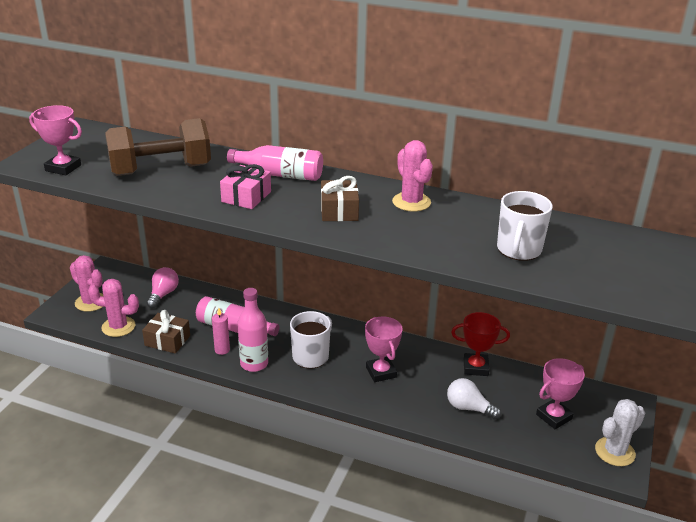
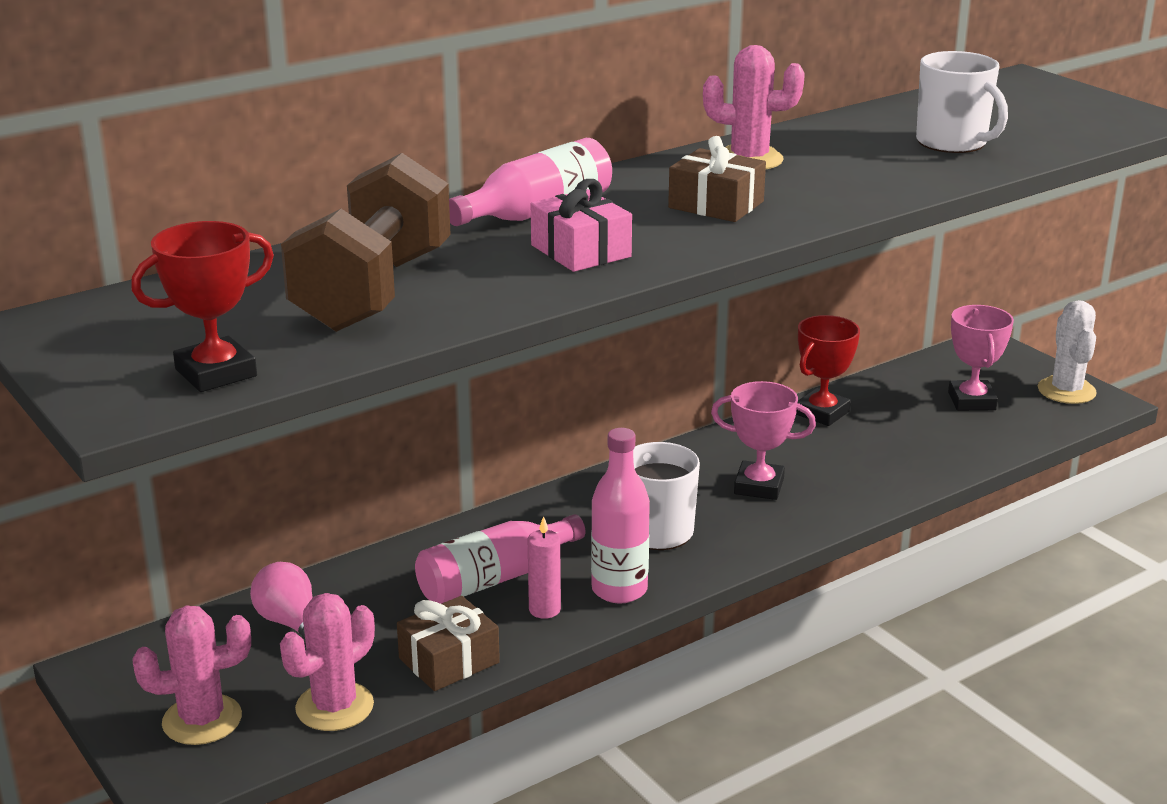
camera: 55 degrees left, 5 degrees down
pink trophy [29,105,82,175] -> red trophy [131,221,274,392]
white light bulb [447,378,501,420] -> none

